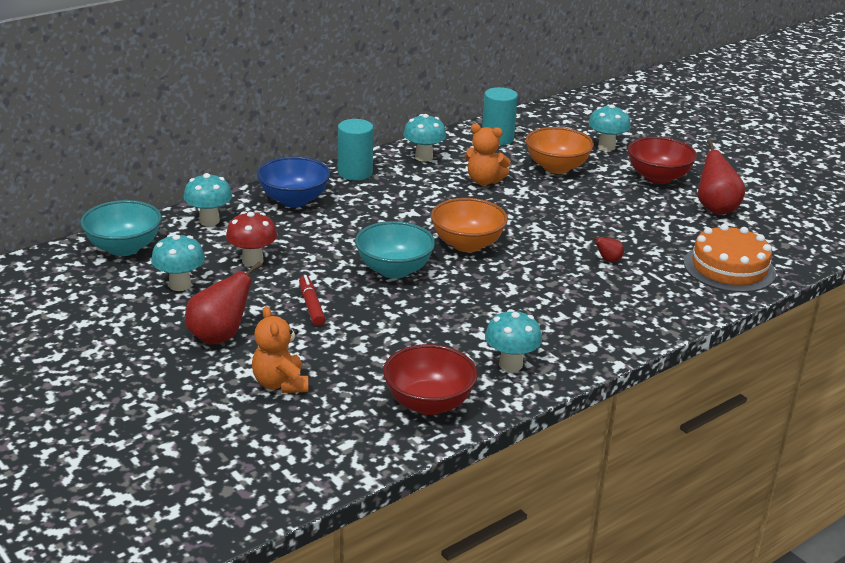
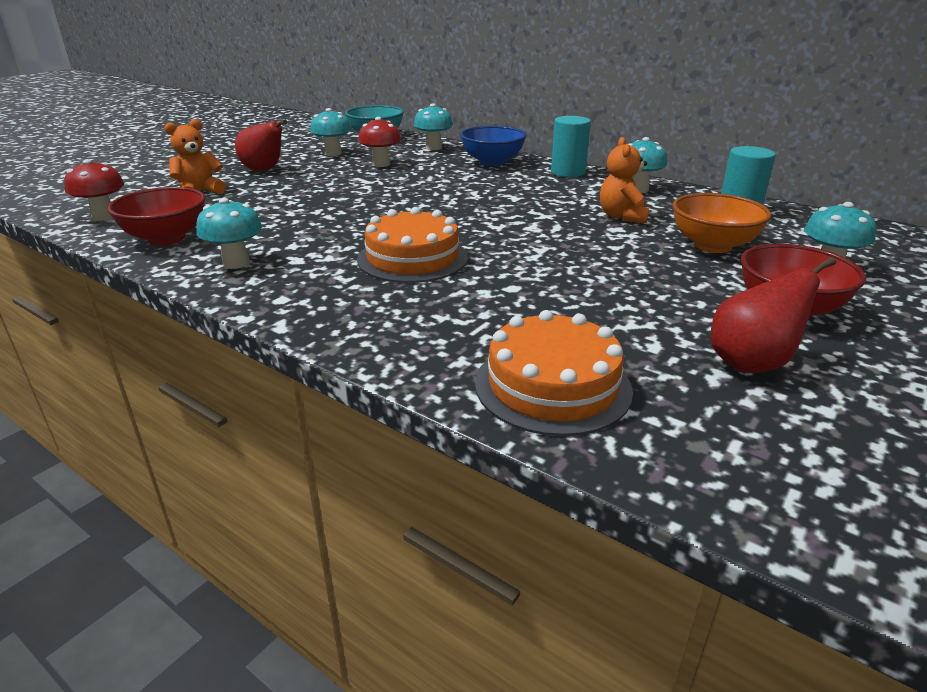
camera: 75 degrees right, 0 degrees up
red marker [299,275,325,326] -> none
turquoise bowl [355,221,435,279] -> none
orange bowl [431,198,508,252] -> none
red pear [590,237,624,262] -> none
none -> red mushroom [64,159,124,221]
none -> orange cake [357,207,468,283]

